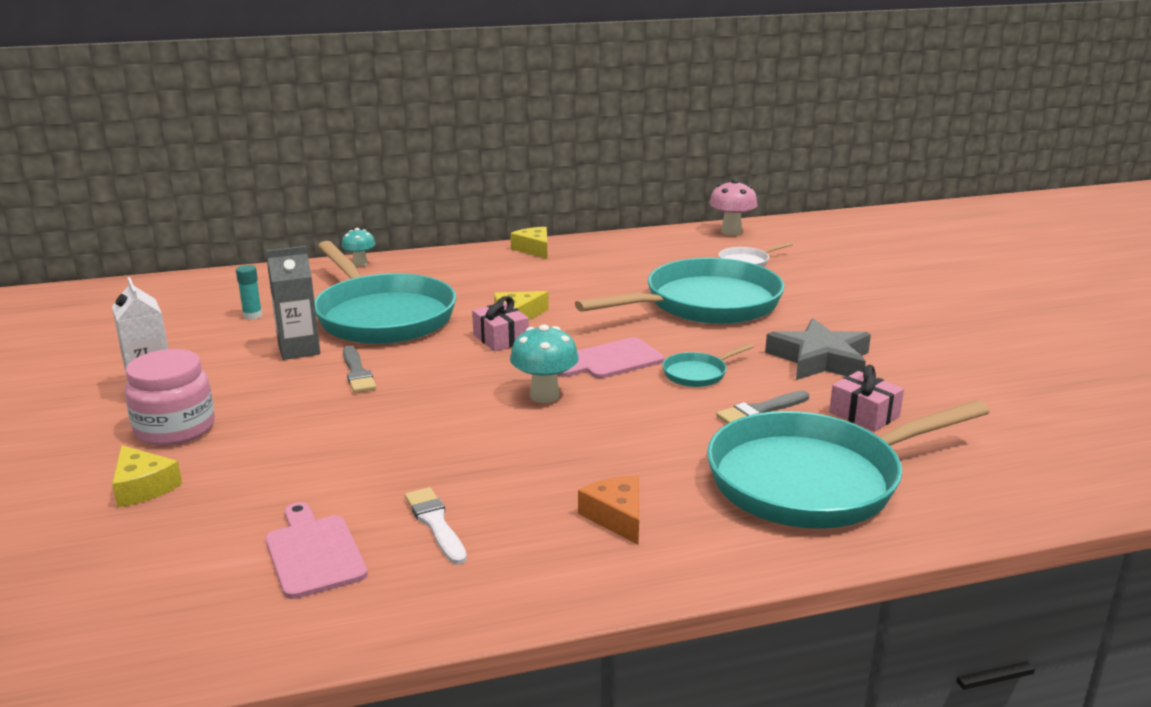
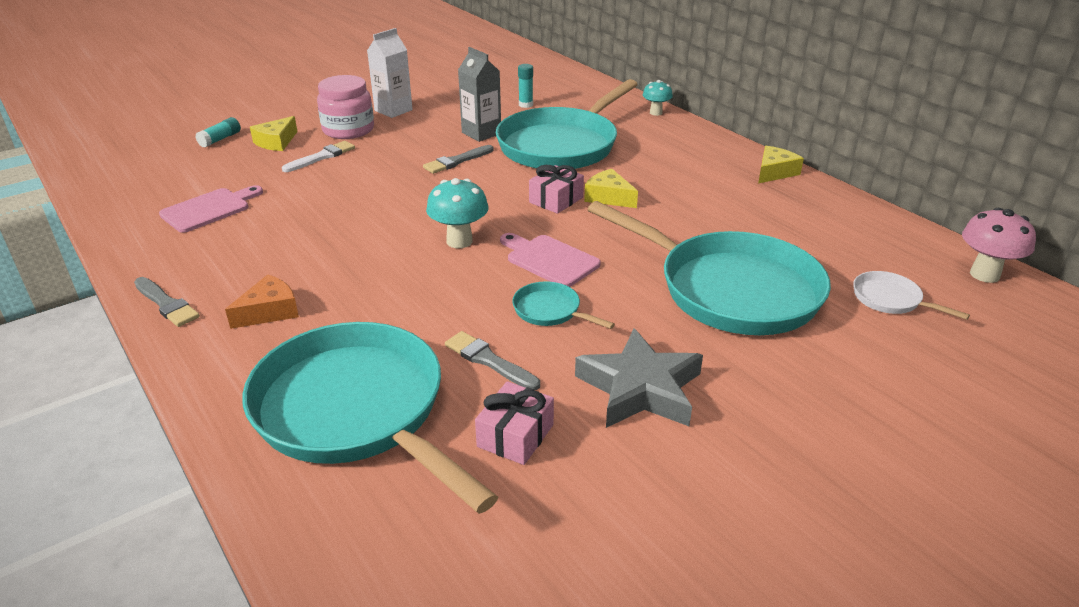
camera: 70 degrees right, 10 degrees up
white brush [405,487,467,565] -> white brush moved to [282,141,355,172]
none -> grey brush [134,277,200,327]
none -> turquoise glue stick [195,117,241,148]

